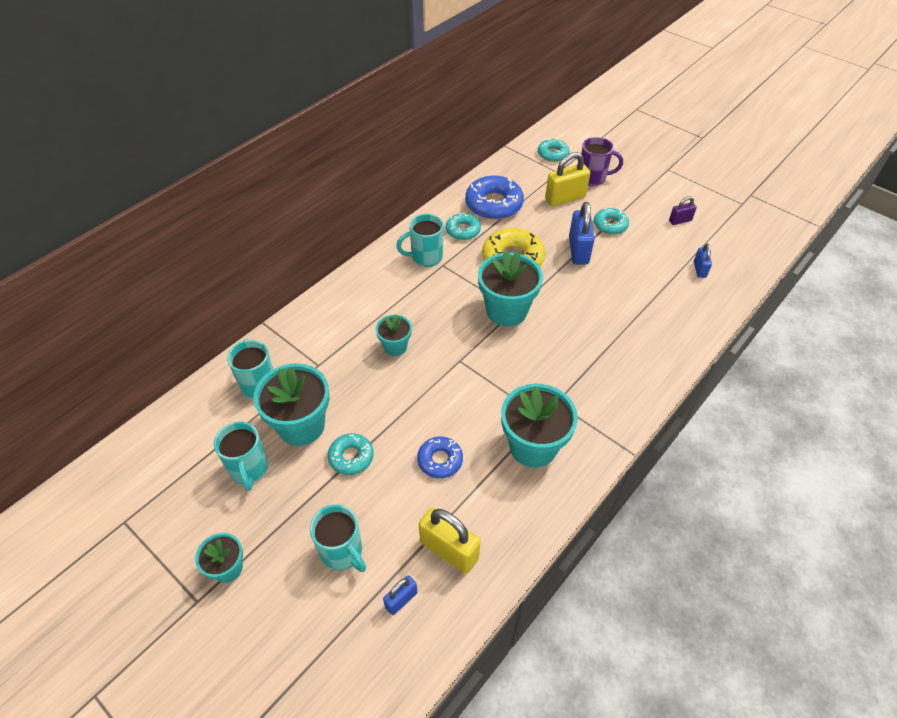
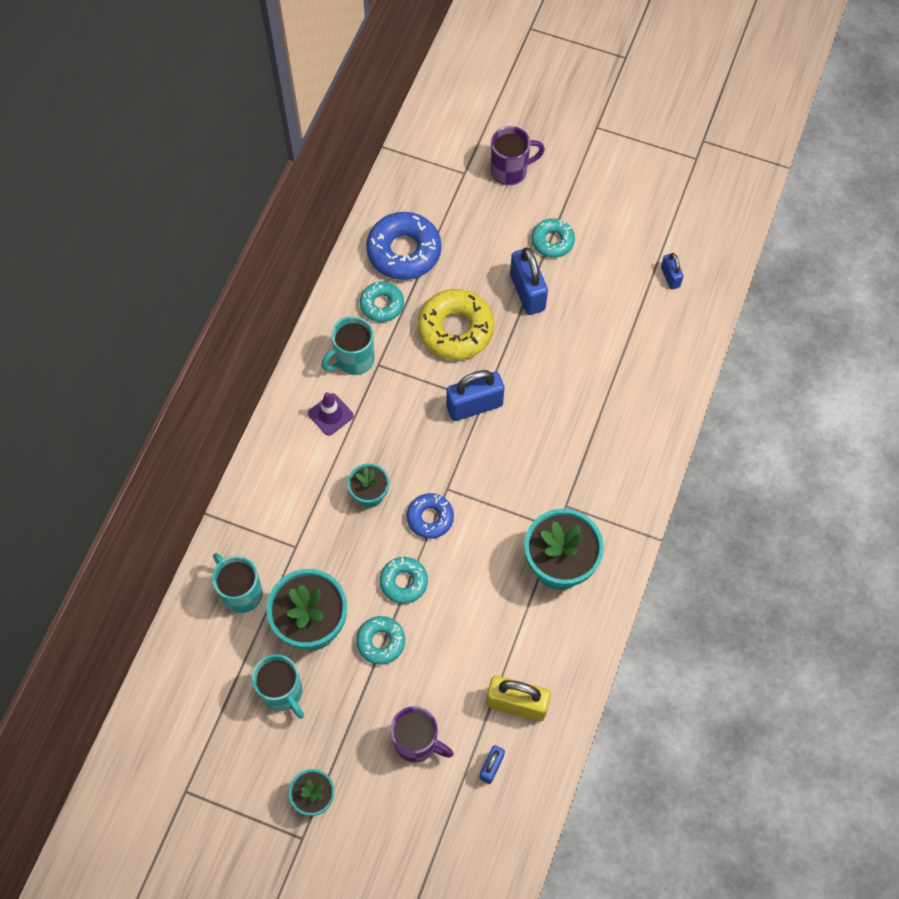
camera: 20 degrees left, 15 degrees up
turquoise mug [310,504,366,572] -> purple mug [390,706,454,763]
blue donut [417,437,463,478] -> blue donut moved to [407,493,454,539]
turquoise flower pot [478,250,543,326] -> blue padlock [446,370,504,421]
turquoise donut [538,138,569,162] -> turquoise donut moved to [380,557,428,604]
yellow padlock [545,152,590,206] -> none
purple padlock [669,196,697,225] -> none
none -> purple traffic cone [308,392,354,436]

